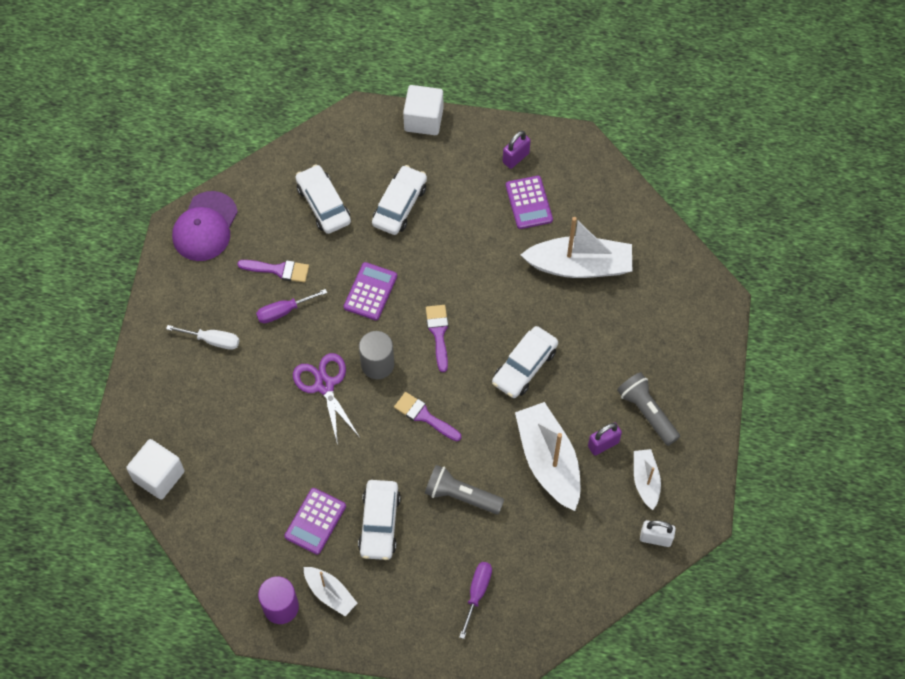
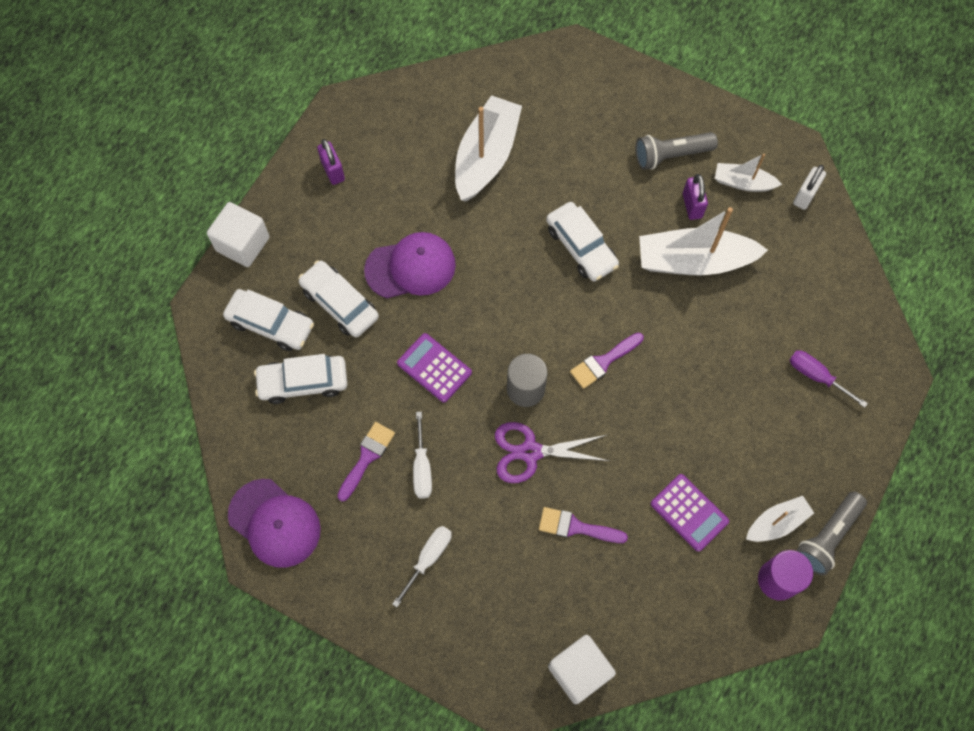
camera: 70 degrees left, 5 degrees up
purple screwdriver [256,289,327,323] -> white screwdriver [413,412,432,499]
white car [358,480,401,560] -> white car moved to [223,289,314,351]
grey flashlight [425,465,504,514] -> grey flashlight moved to [796,491,867,576]
purple brush [426,305,448,372] -> purple brush moved to [539,507,628,543]
purple calculator [506,176,553,229] -> none
none -> purple cap [364,232,456,298]

